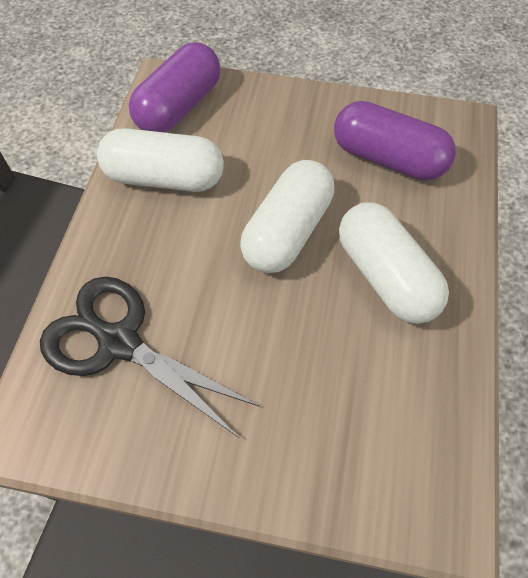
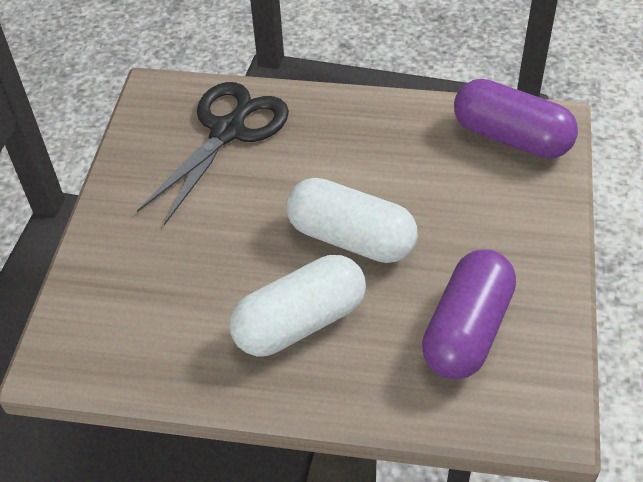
camera: 90 degrees right, 10 degrees down
white capsule [97,128,224,192] -> none

